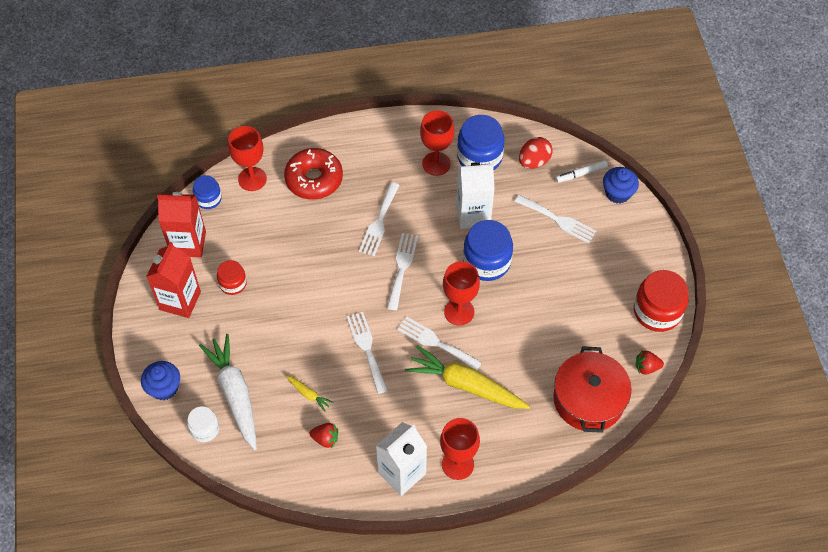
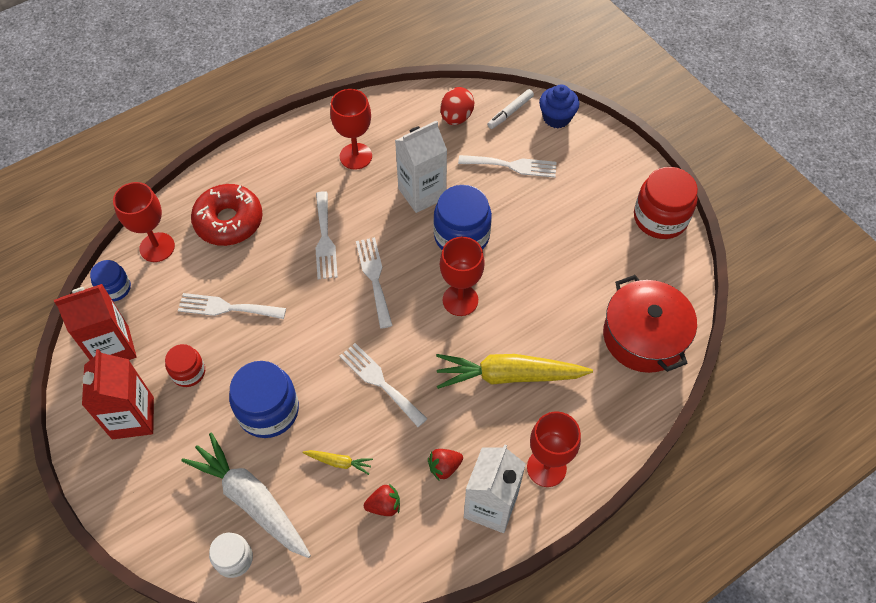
camera: 25 degrees left, 0 degrees up
blue cupcake [141,361,180,400] -> none
white fork [397,316,482,370] -> white fork moved to [178,293,286,319]
blue jar [457,115,505,170] -> blue jar moved to [229,361,299,438]
red strawberry [636,351,664,375] -> red strawberry moved to [428,449,463,480]

